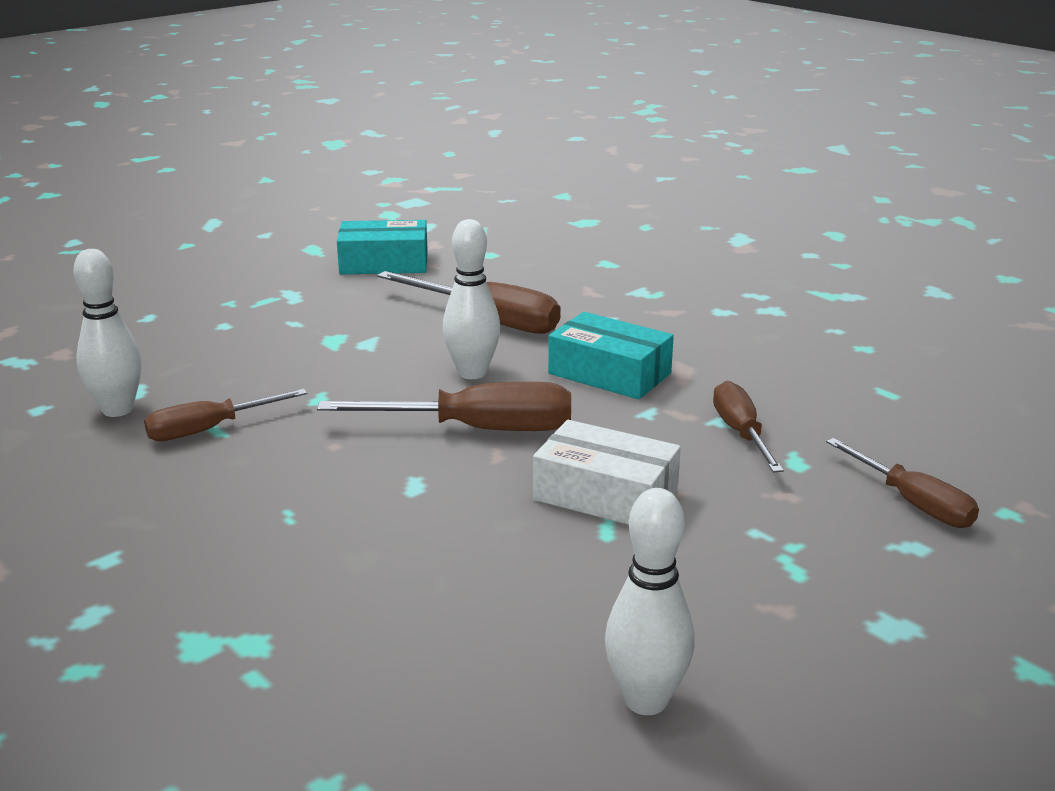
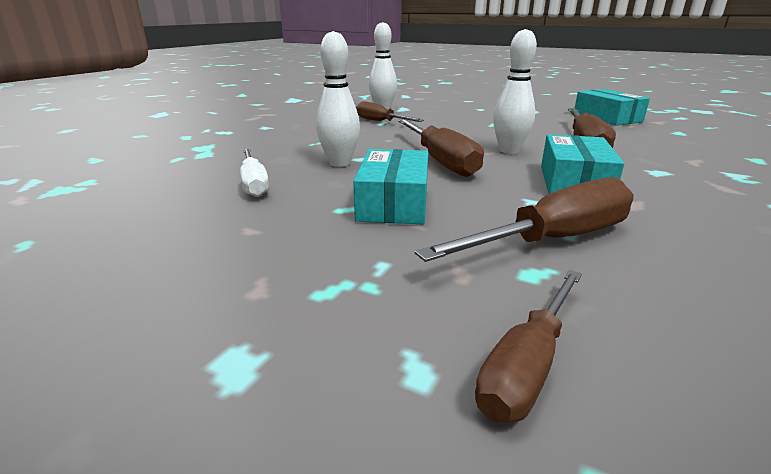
camera: 70 degrees right, 0 degrees up
white box [533,420,681,525] -> turquoise box [353,149,428,224]
white bowling pin [605,488,695,715] -> white bowling pin moved to [316,31,360,167]
brown screwdriver [713,381,784,473] -> brown screwdriver [415,177,634,262], size x1.54
none -> white screwdriver [240,149,269,197]

